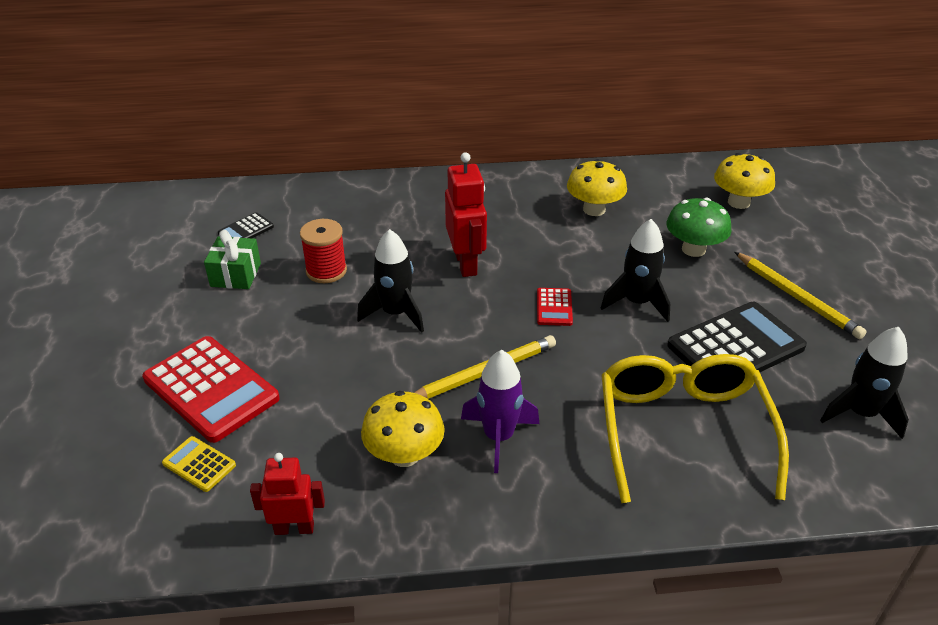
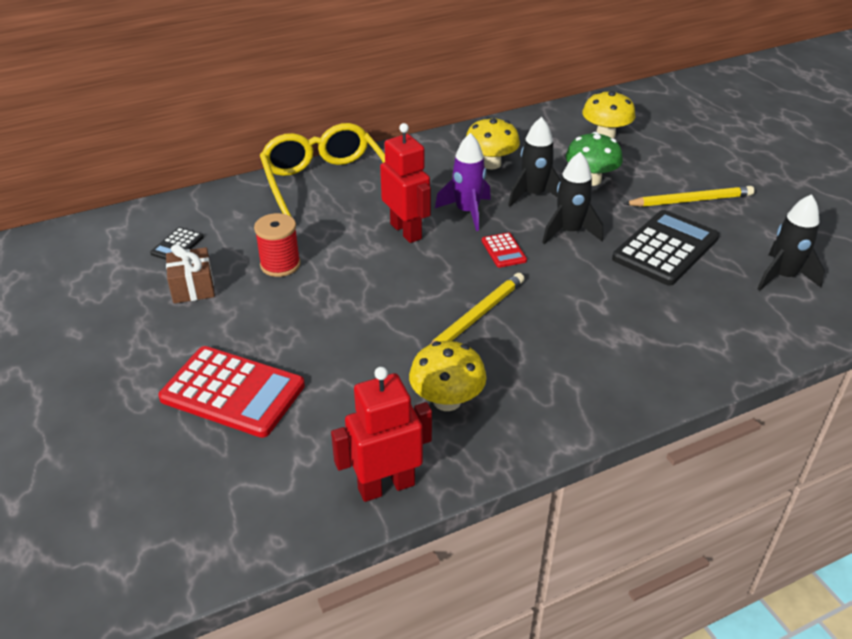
camera: 20 degrees left, 0 degrees up
yellow calculator [162,436,236,492] -> none
green gift [204,230,261,289] -> brown gift [166,244,215,303]
red robot [250,453,325,535] -> red robot [331,367,432,502], size x1.51
black rocket [357,229,424,333] -> black rocket moved to [508,117,561,206]
purple rocket [461,350,539,473] -> purple rocket moved to [435,133,491,231]
yellow glasses [601,354,789,503] -> yellow glasses moved to [260,123,385,217]
yellow pencil [735,252,867,339] -> yellow pencil turned 45 degrees counterclockwise [623,186,755,207]

